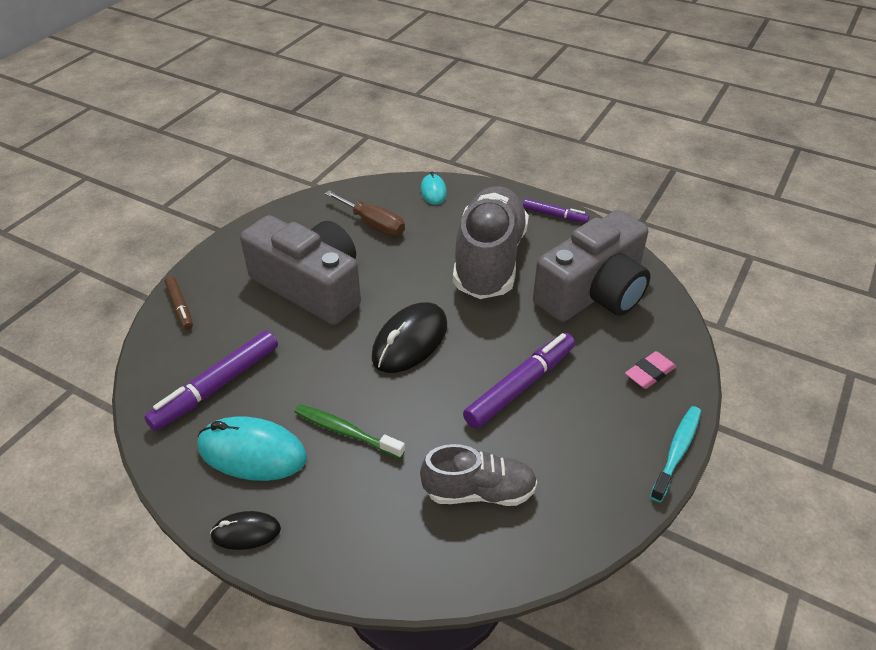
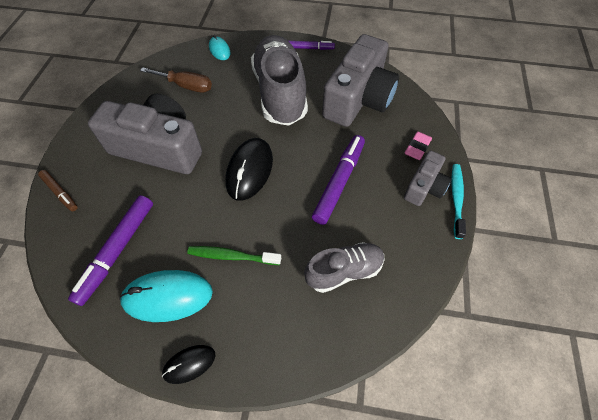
camera: 20 degrees left, 15 degrees up
none -> grey camera [404,150,452,206]

